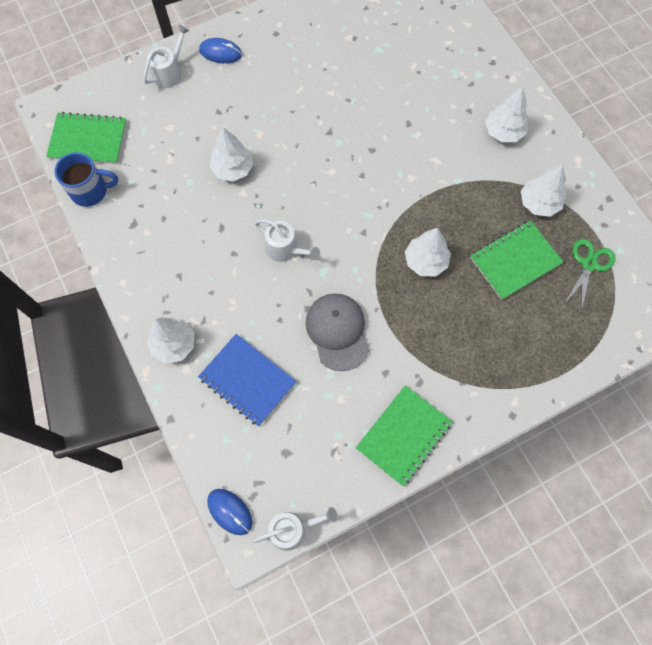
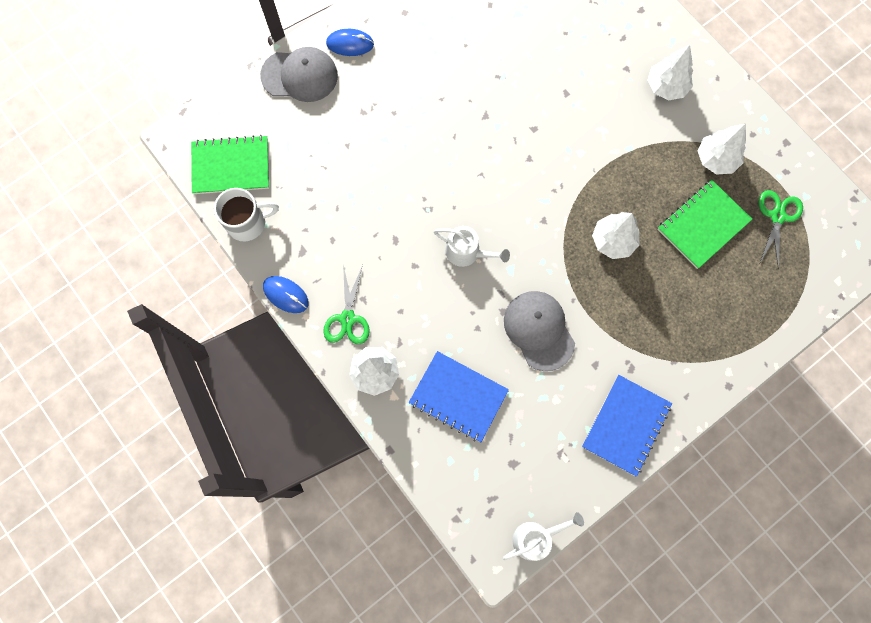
camera: 10 degrees left, 5 degrees up
blue mug [54,152,118,207] -> white mug [214,188,279,241]
white watering can [143,25,190,88] -> grey cap [260,47,338,102]
blue mouse [207,489,252,535] -> blue mouse moved to [263,276,309,313]
white tree [210,127,254,182] -> none
green notebook [356,385,452,486] -> blue notebook [582,375,672,477]
none -> green scissors [323,264,370,344]

